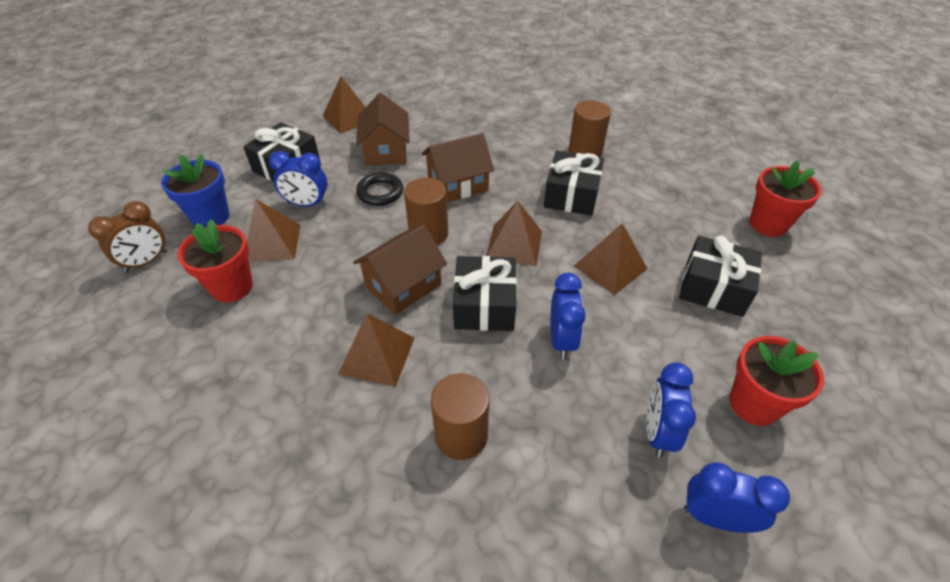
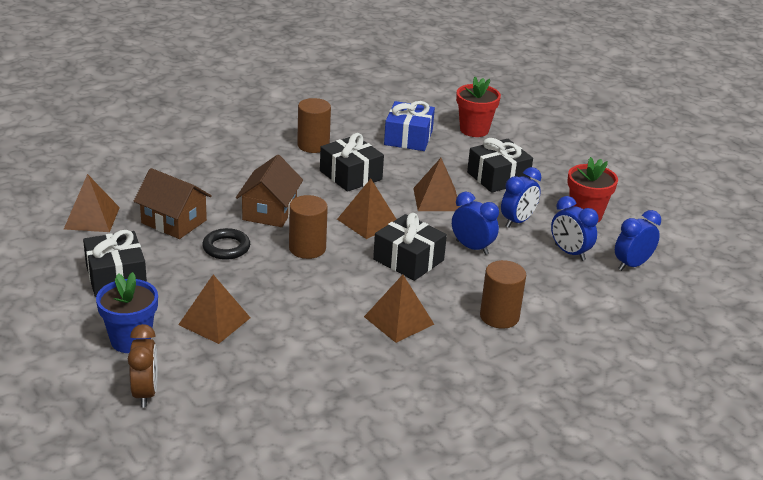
camera: 55 degrees left, 15 degrees down
red flower pot [177,219,253,303] -> none
blue clock [269,151,327,206] -> blue clock moved to [501,167,541,228]
brown house [353,224,447,315] -> none
none -> blue gift [384,101,435,151]

